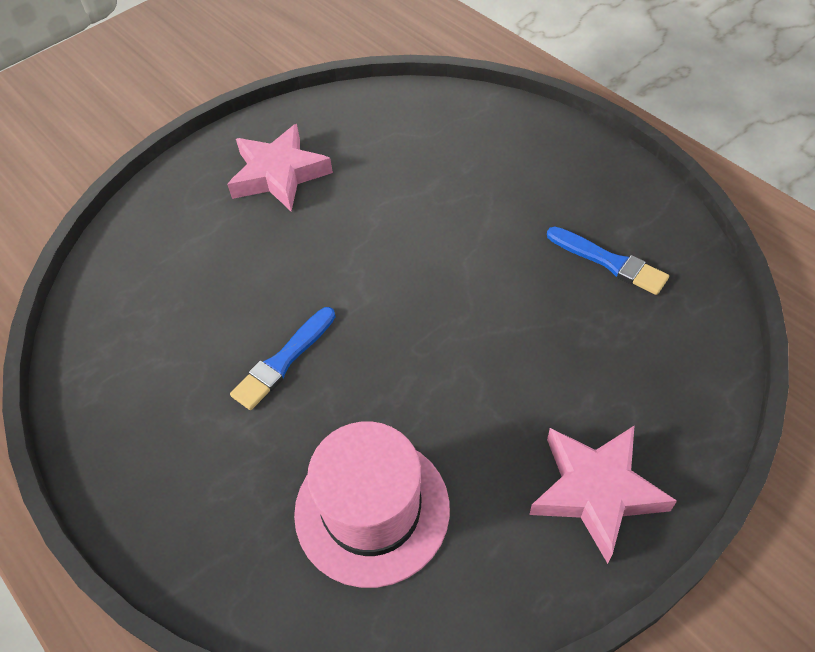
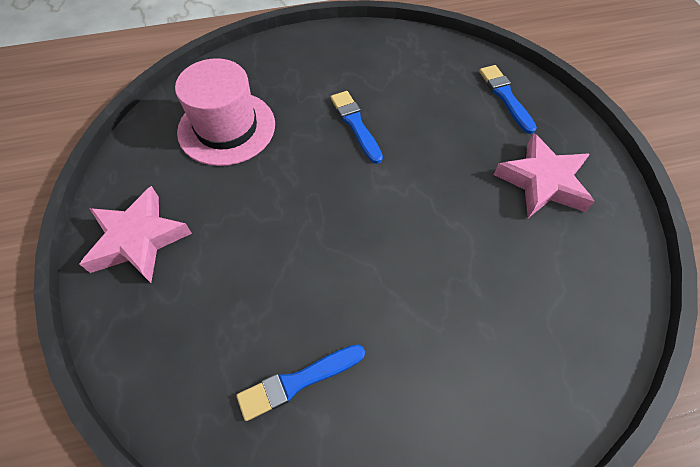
camera: 115 degrees right, 5 degrees up
none -> blue brush [479,65,537,134]

